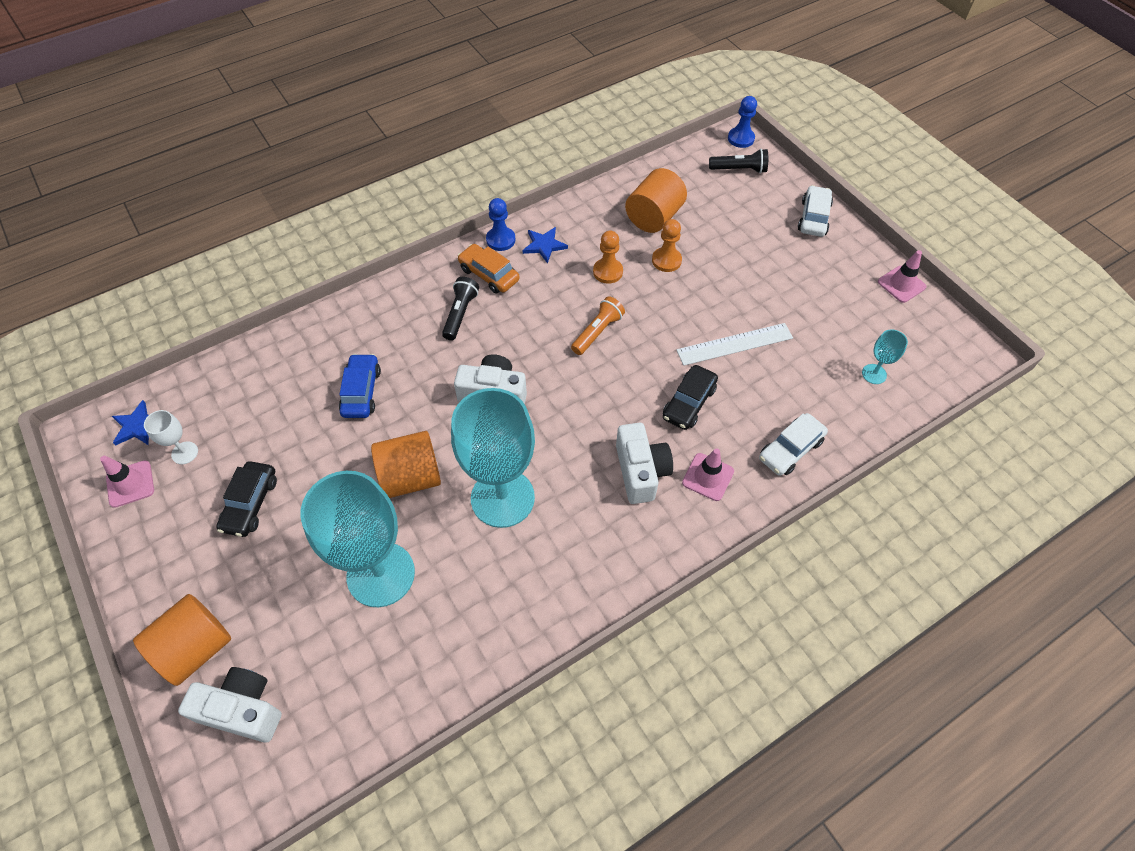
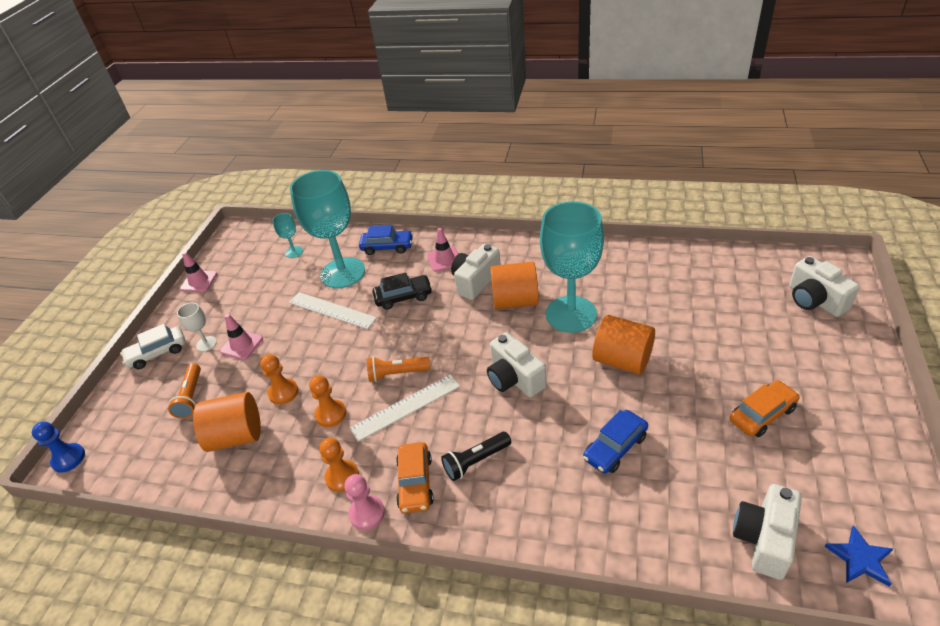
camera: 130 degrees left, 15 degrees down
pink traffic cone [100,456,154,508] -> pink traffic cone moved to [220,314,263,360]
orange cylinder [133,594,231,686] -> orange cylinder moved to [490,262,539,309]
white goblet [144,410,198,464] -> white goblet moved to [177,303,217,352]
black car [216,461,277,537] -> orange car [730,380,800,437]
turquoise goblet [300,471,415,607] -> turquoise goblet moved to [290,170,365,288]
blue pawn [486,198,515,251] -> pink pawn [344,474,385,530]
blue star [523,227,568,264] -> orange pawn [319,438,359,492]
black flashlight [709,149,768,173] -> none
white car [759,413,828,476] -> blue car [359,225,413,255]
none -> orange flashlight [168,363,201,419]
none -> white ruler [350,374,460,442]
none -> white camera [733,484,802,580]

